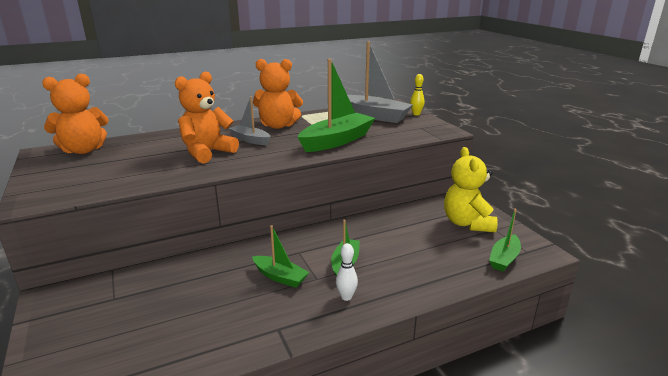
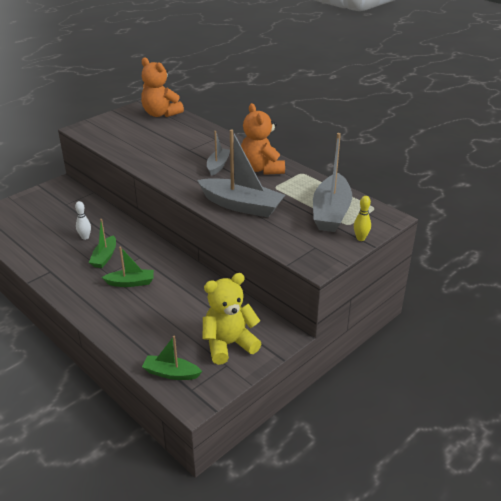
camera: 70 degrees right, 10 degrees up
orange teddy bear [175,71,239,163] -> none
green boat [298,59,375,152] -> grey boat [197,129,285,217]
white bowling pin [336,243,358,301] -> white bowling pin moved to [75,201,91,240]

